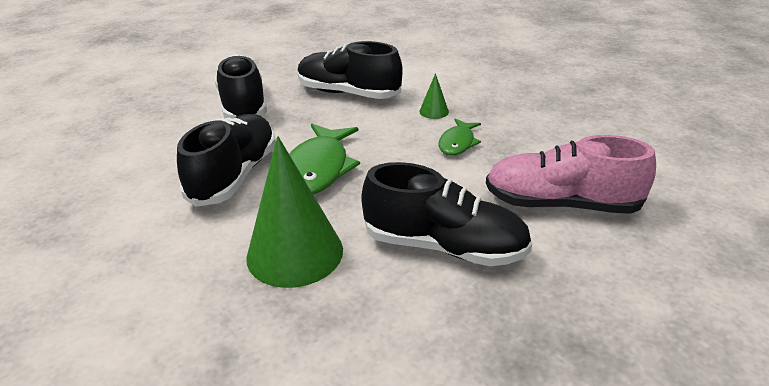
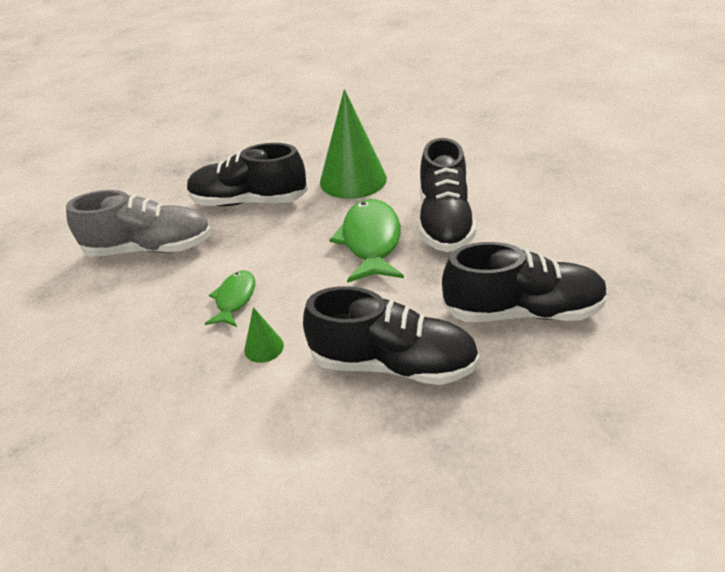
camera: 170 degrees right, 5 degrees up
black shoe [215,54,267,119] -> black shoe turned 60 degrees counterclockwise [442,242,608,322]
pink shoe [486,135,656,214] -> grey shoe [66,190,212,257]

